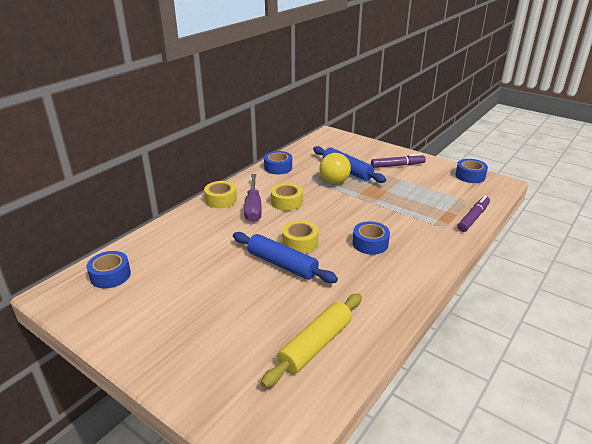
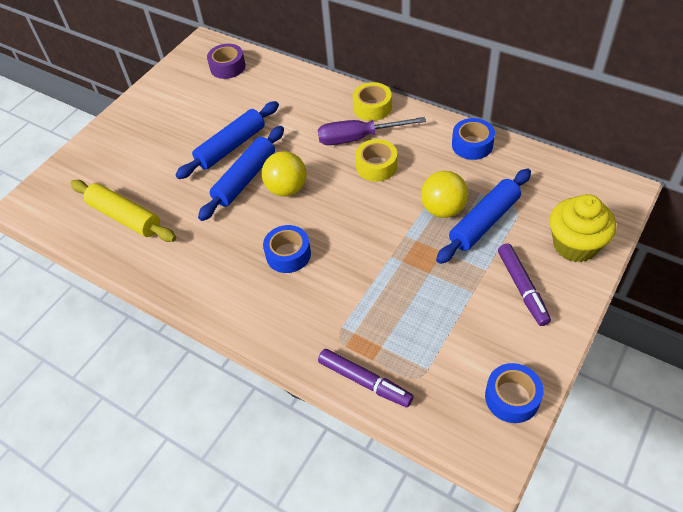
camera: 90 degrees right, 20 degrees up
blue tape [87,251,131,288] -> purple tape [207,44,246,79]
yellow tape [282,220,318,253] -> yellow ball [262,151,307,196]
none -> blue rolling pin [176,101,279,179]
none -> yellow cupcake [549,194,616,262]

